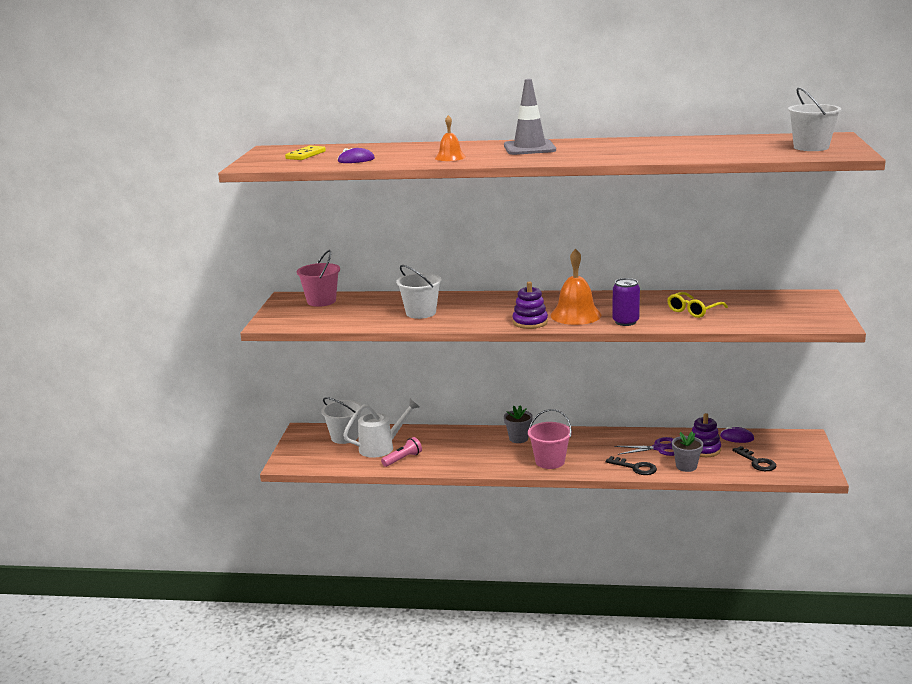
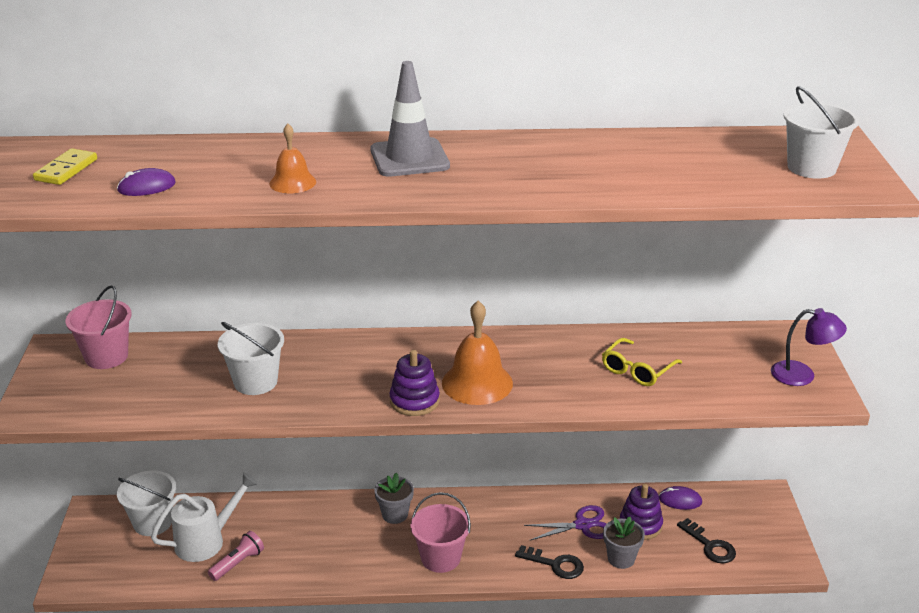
camera: 10 degrees left, 10 degrees up
purple can [612,278,640,326] -> none
none -> purple lamp [771,308,847,386]

